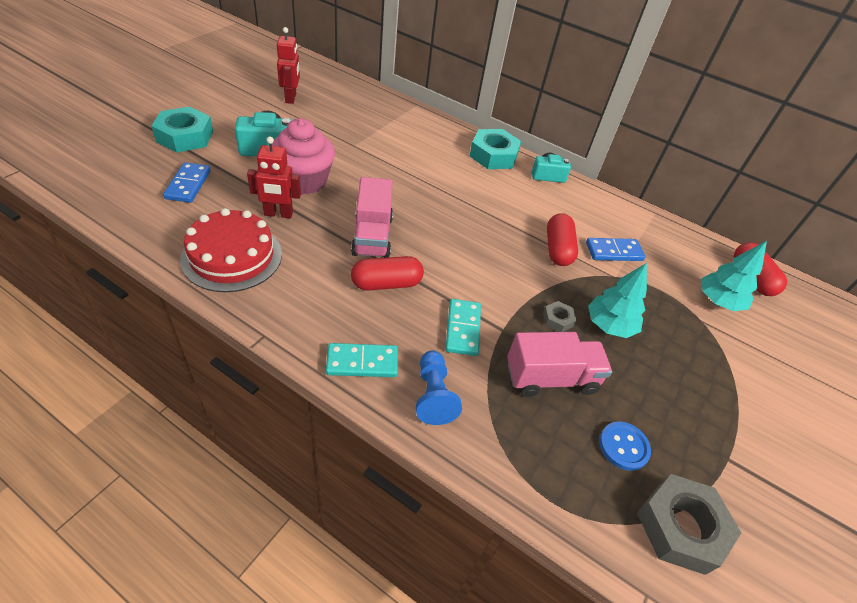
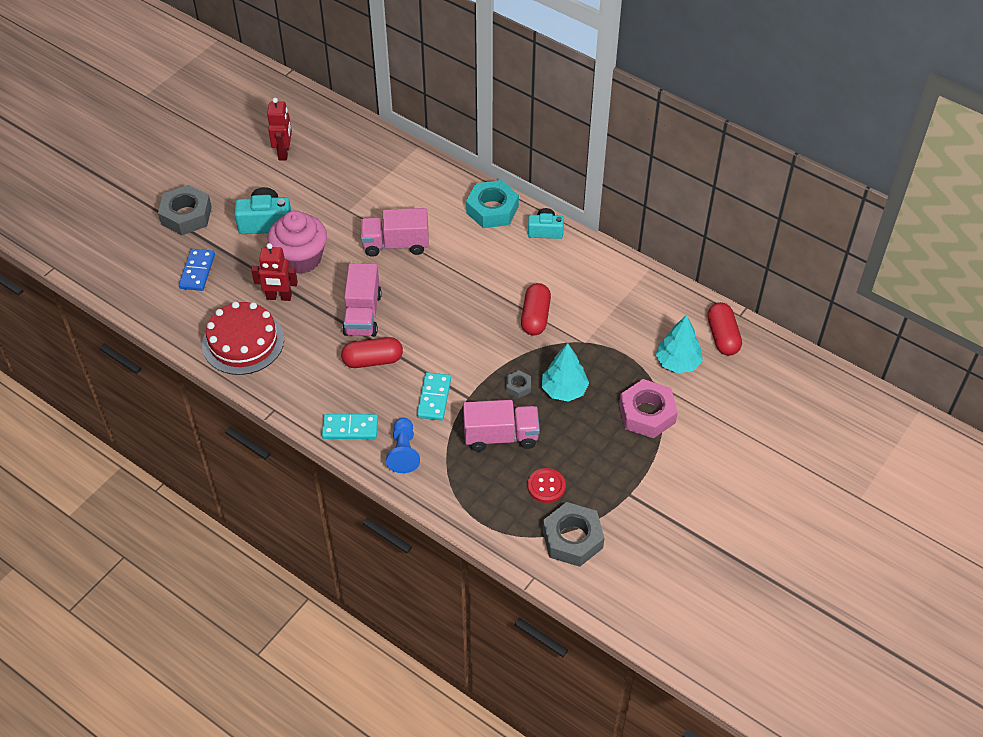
camera: 10 degrees right, 5 degrees up
turquoise nut [151,107,213,152] -> grey nut [158,185,212,235]
blue domino [586,238,645,261] -> none
blue button [599,422,651,471] -> red button [528,468,566,503]
none -> pink truck [361,208,429,257]
none -> pink nut [619,379,678,438]

